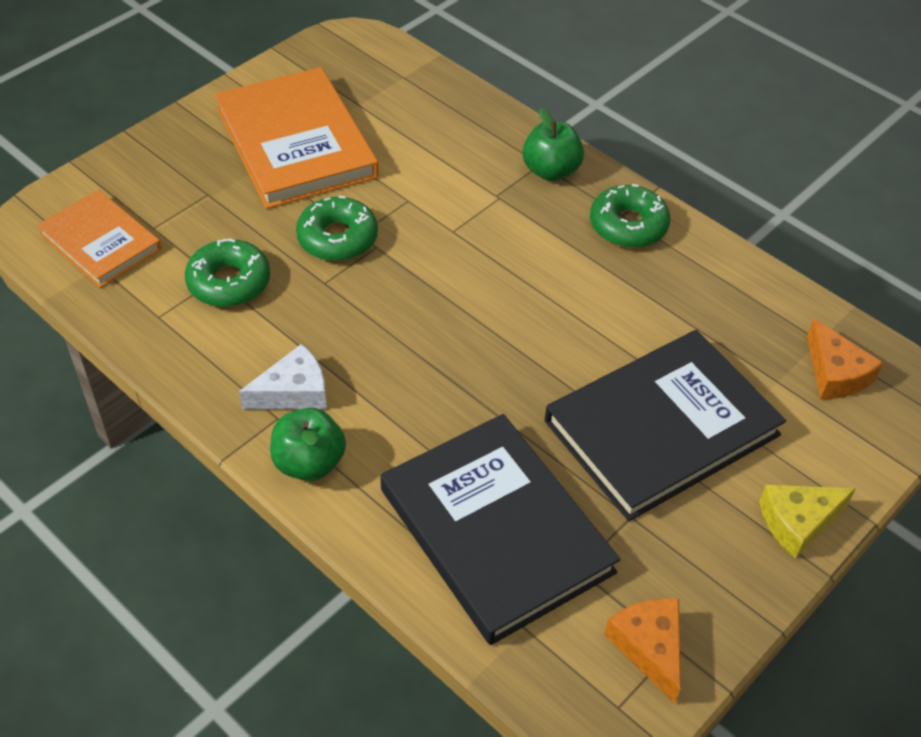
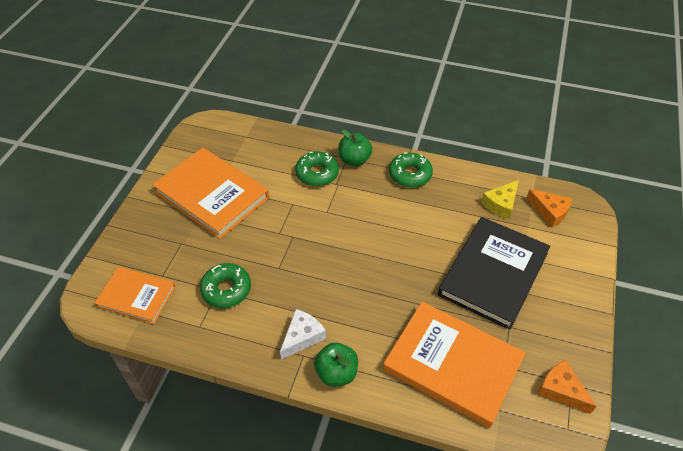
camera: 25 degrees left, 0 degrees up
green donut [296,196,378,261] -> green donut moved to [295,152,339,186]
black book [381,414,620,645] -> orange book [383,302,526,428]
yellow cheese [759,484,856,559] -> yellow cheese moved to [481,180,519,219]

